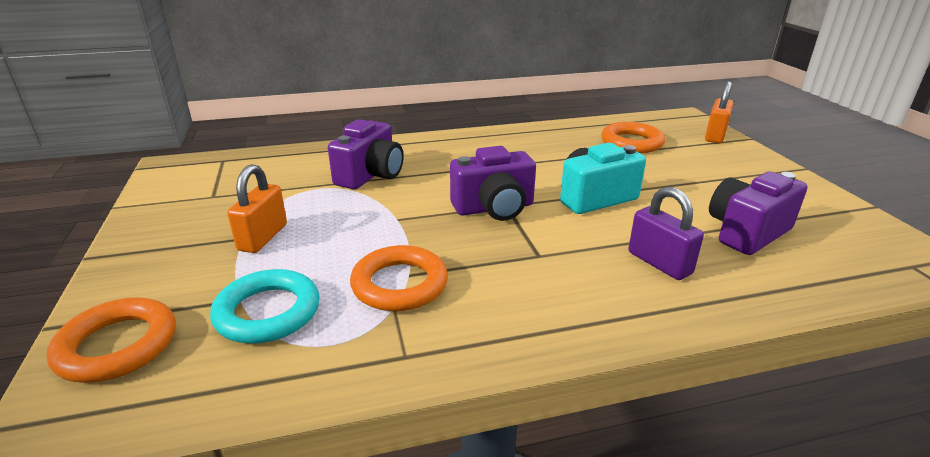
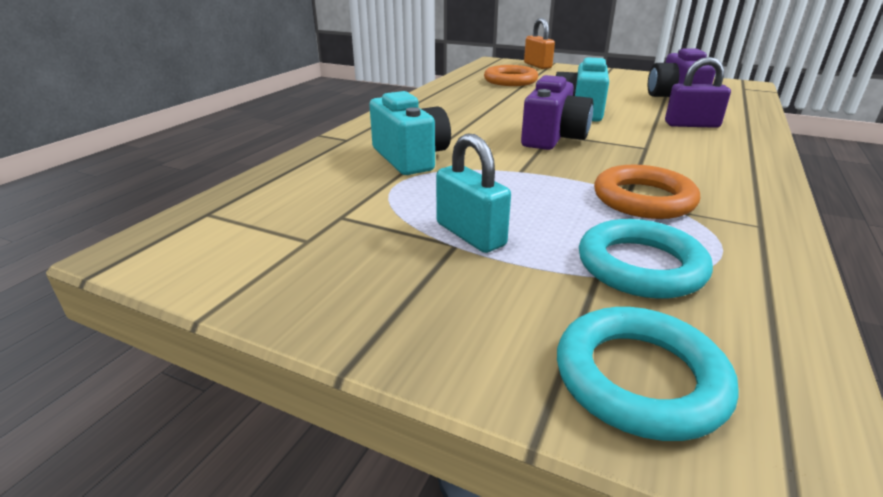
camera: 50 degrees left, 0 degrees up
orange ring [47,297,176,383] -> turquoise ring [557,307,738,441]
orange padlock [227,164,287,253] -> turquoise padlock [436,133,511,253]
purple camera [328,119,403,189] -> turquoise camera [369,91,451,175]

